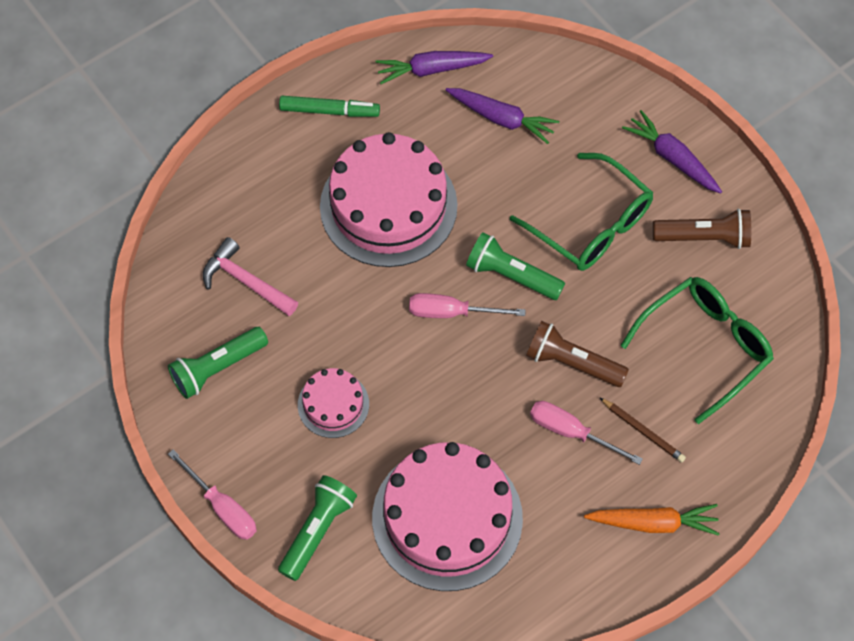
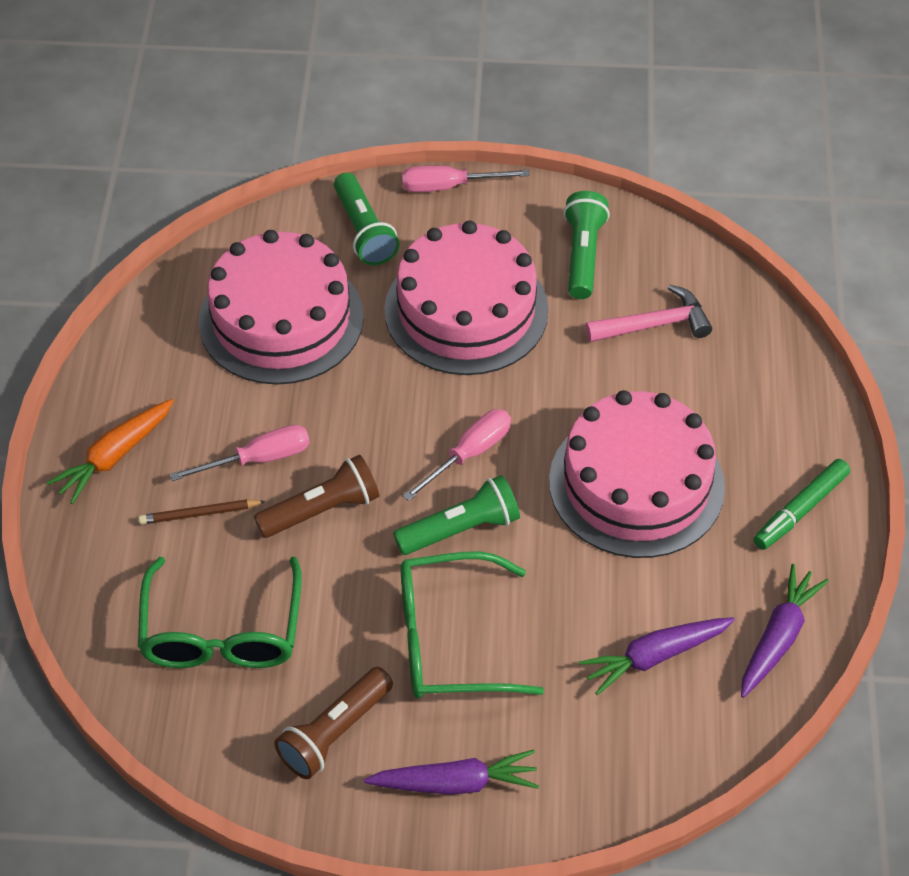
camera: 130 degrees right, 10 degrees down
pink cake [298,368,369,438] -> pink cake [384,221,549,375], size x2.04

